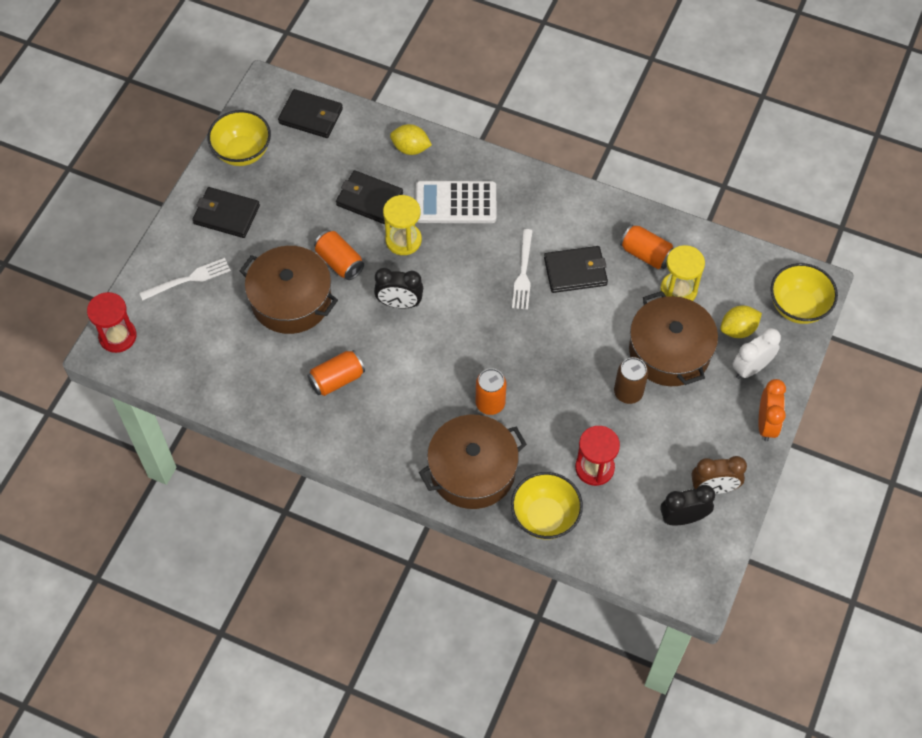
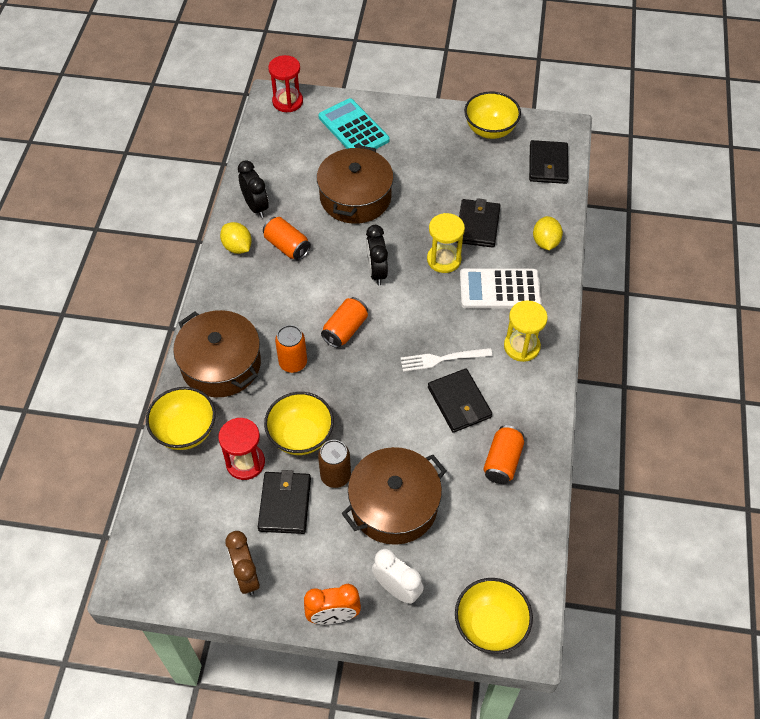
camera: 75 degrees right, 5 degrees down
white fork [139,258,231,301] -> turquoise calculator [319,98,389,149]
black wallet [192,187,260,238] -> black wallet moved to [258,470,311,534]
orange can [314,230,364,280] -> orange can moved to [321,297,368,348]
white calculator [416,181,497,223] -> white calculator turned 75 degrees counterclockwise [460,268,541,309]
yellow hourglass [660,245,705,301] -> yellow hourglass moved to [504,300,548,362]
black clock [660,485,715,525] -> black clock moved to [238,160,269,218]
yellow lemon [720,306,762,338] -> yellow lemon moved to [220,222,252,254]
none -> yellow bowl [264,392,334,455]

